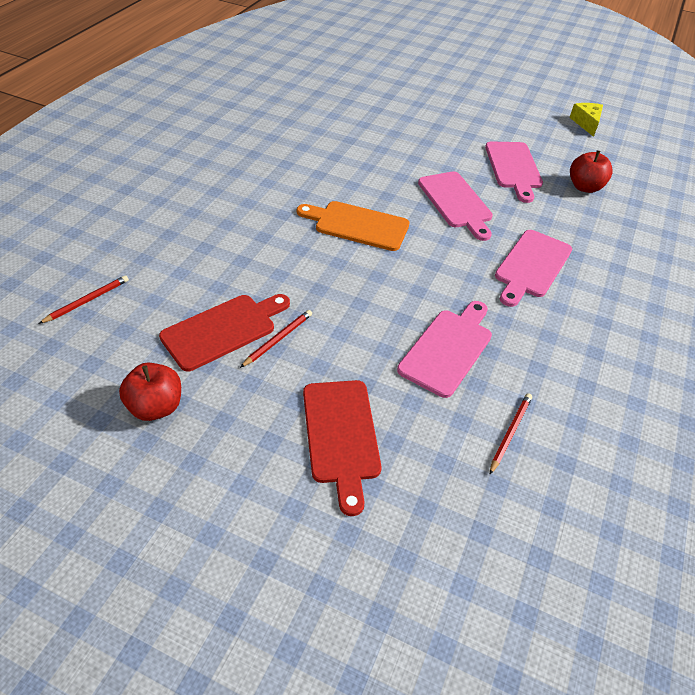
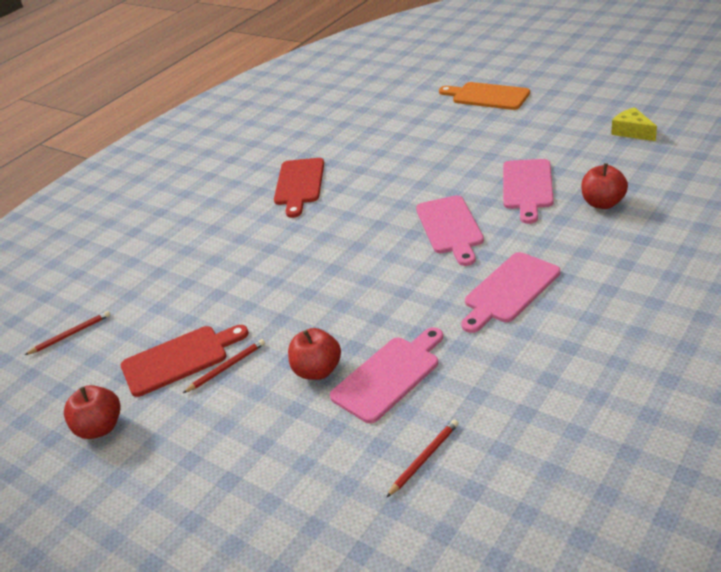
camera: 20 degrees right, 10 degrees down
orange cutting board [297,201,410,251] -> orange cutting board moved to [439,82,530,110]
red cutting board [303,380,381,516] -> red cutting board moved to [274,158,324,218]
yellow cheese [569,103,603,137] -> yellow cheese turned 45 degrees counterclockwise [611,107,657,141]
none -> red apple [288,328,341,380]

